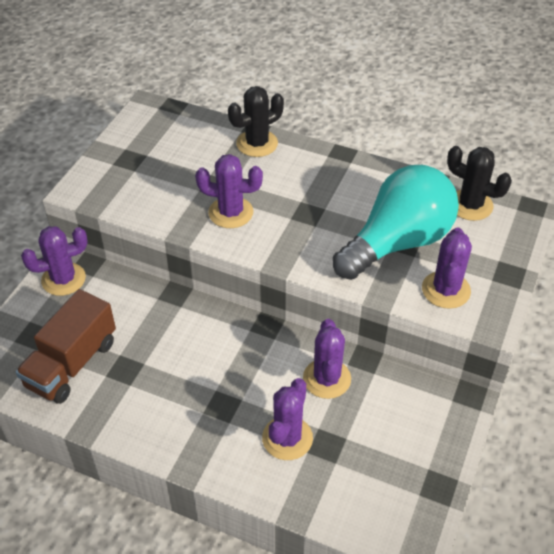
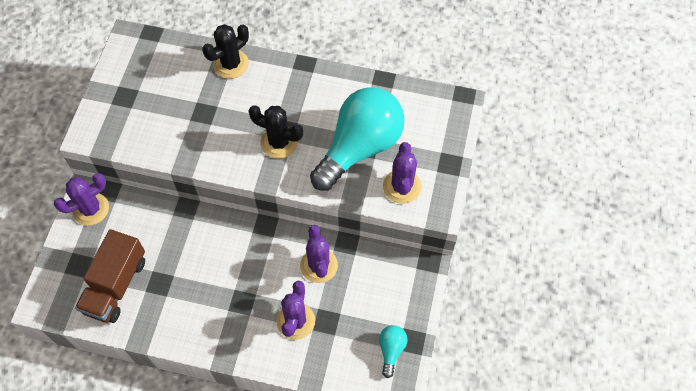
camera: 10 degrees left, 15 degrees up
purple cactus [195,154,263,228] -> none
black cactus [447,146,512,221] -> black cactus moved to [248,105,303,159]
none -> turquoise light bulb [379,325,408,378]

